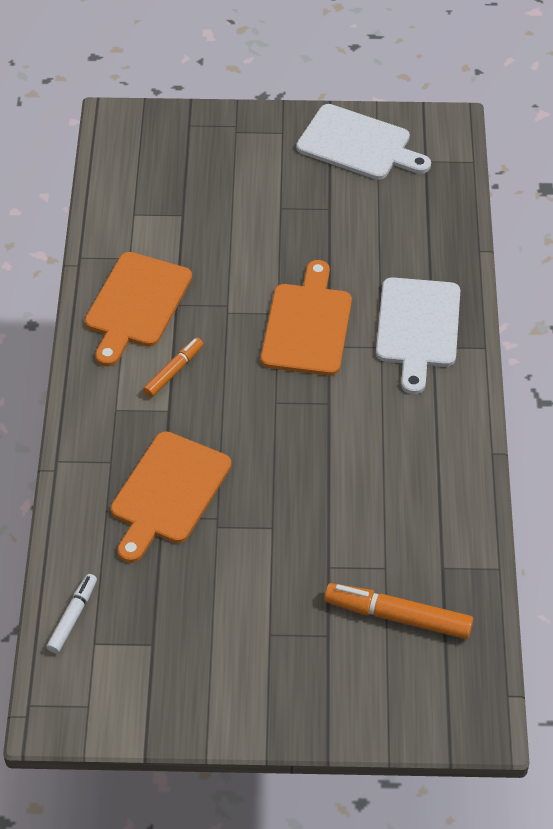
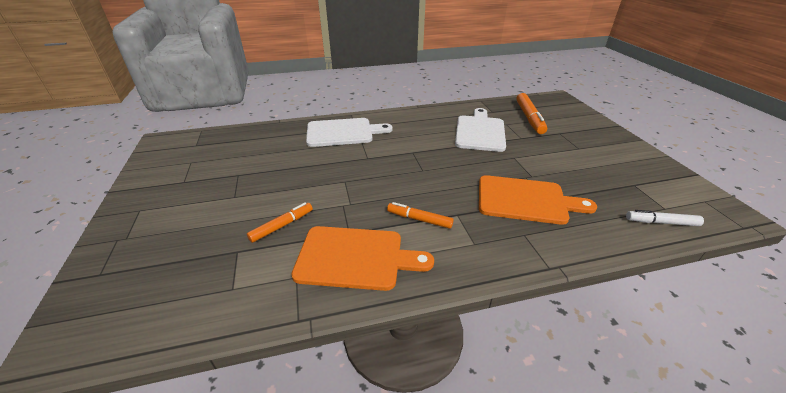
camera: 105 degrees left, 15 degrees down
orange cutting board [261,260,352,376] -> none
white cutting board [296,104,431,180] -> white cutting board moved to [455,108,506,152]
none -> orange marker [247,202,313,243]

